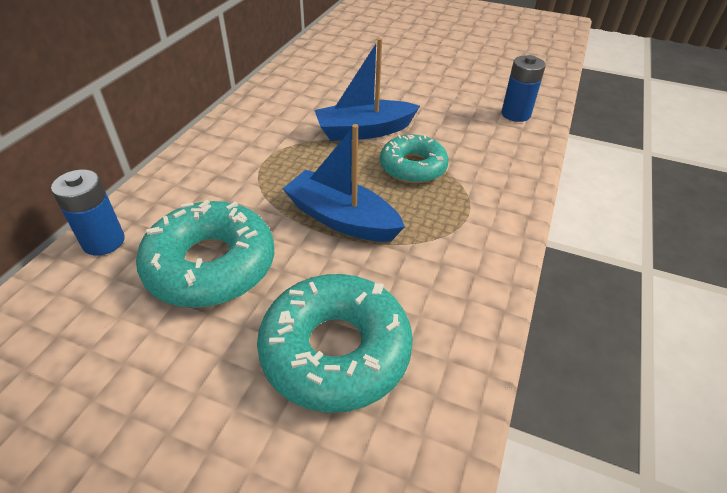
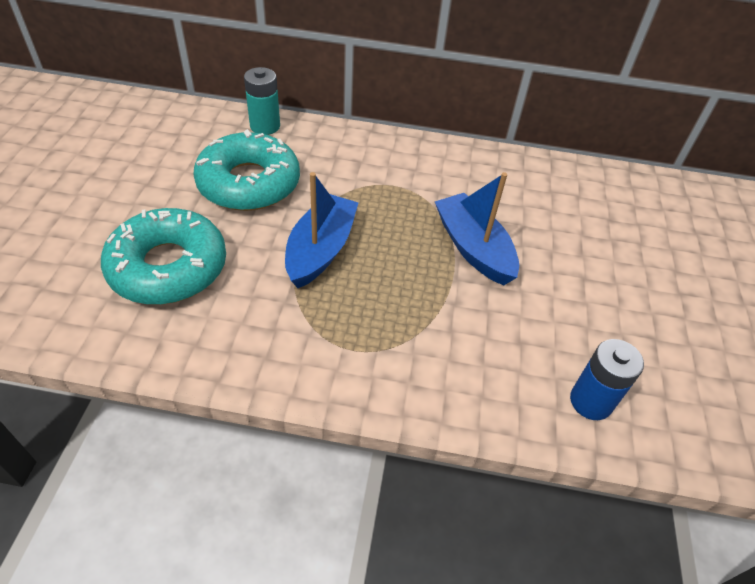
camera: 75 degrees right, 5 degrees up
blue battery [51,169,125,255] -> turquoise battery [244,67,280,135]
turquoise donut [380,135,449,183] -> none

